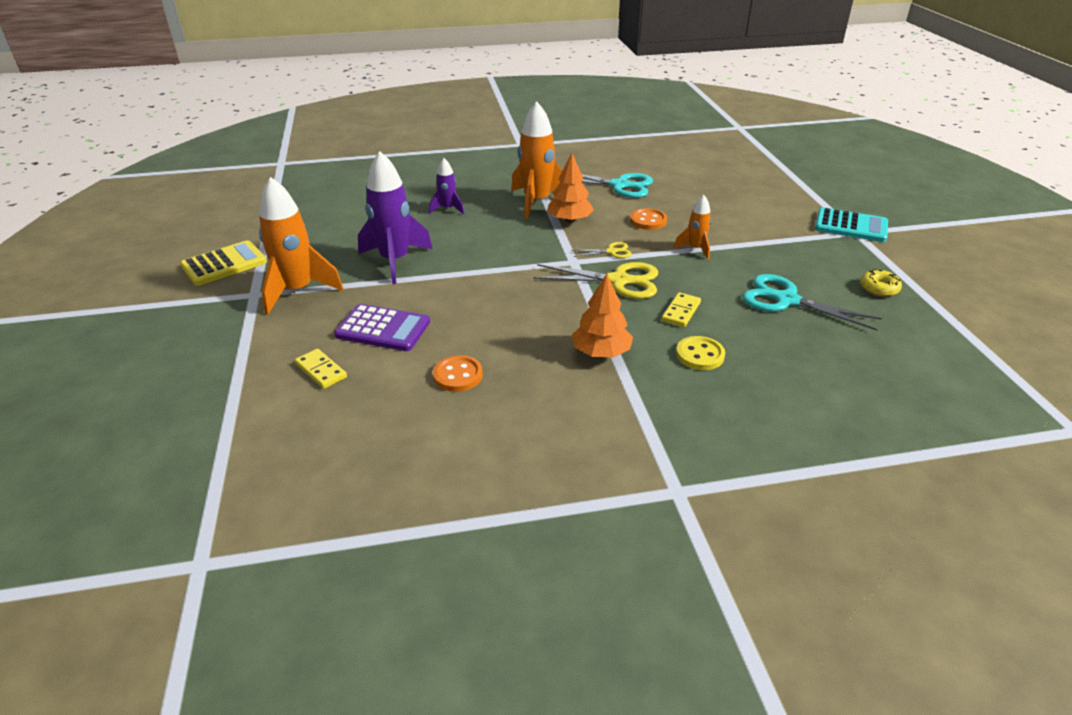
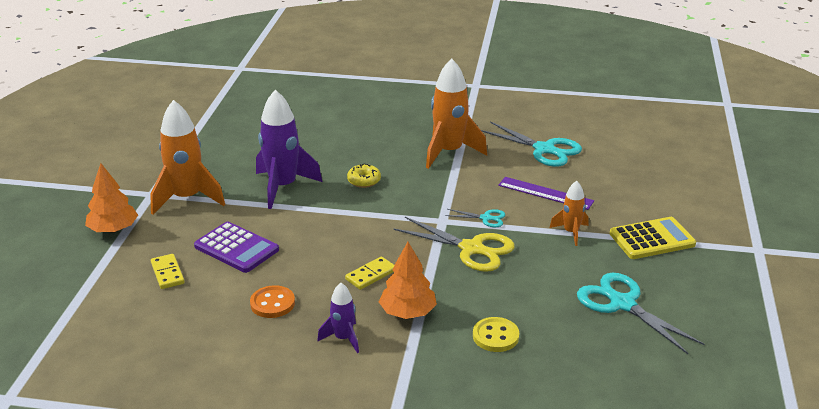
camera: 20 degrees right, 5 degrees down
yellow calculator [180,240,267,286] -> yellow calculator moved to [610,217,696,259]
purple rocket [429,158,465,215] -> purple rocket moved to [317,283,359,353]
orange tree [547,153,594,223] -> orange tree moved to [85,163,138,233]
yellow scissors [571,242,631,258] -> turquoise scissors [445,209,506,227]
orange button [630,208,667,230] -> purple ruler [498,177,594,210]
yellow domino [661,292,701,327] -> yellow domino moved to [345,256,394,290]
turquoise calculator [815,207,888,242] -> none
yellow donut [860,269,902,297] -> yellow donut moved to [347,164,381,188]

